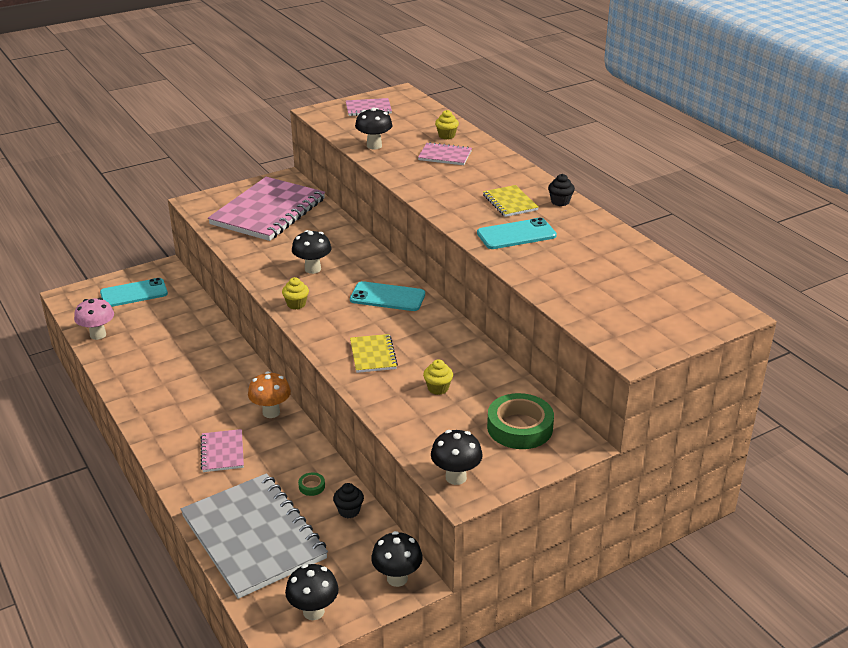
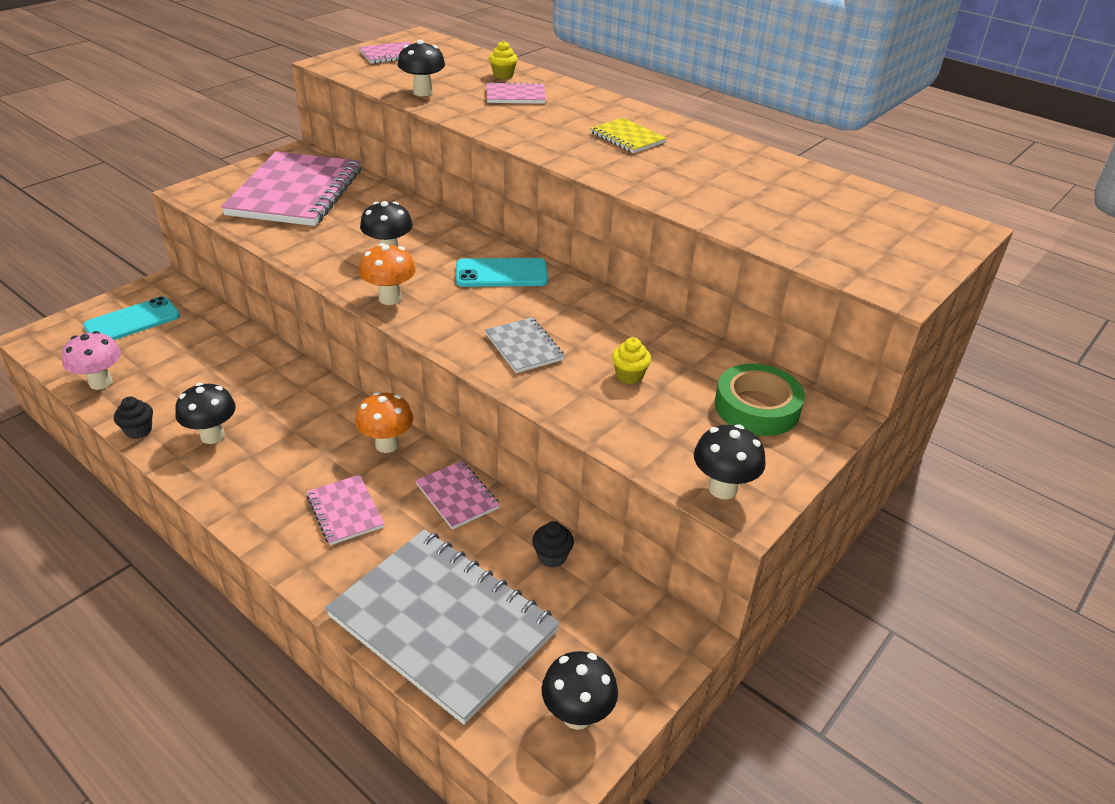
camera: 20 degrees left, 5 degrees up
yellow cupcake [282,277,309,310] -> orange mushroom [359,243,416,305]
green tape [298,472,325,496] -> none
yellow notebook [350,334,398,373] -> grey notebook [485,318,565,373]
black mushroom [371,531,423,587] -> black mushroom moved to [175,383,236,444]
turquoise phone [477,218,557,249] -> none
black cupcake [548,174,575,206] -> black cupcake moved to [114,397,153,439]
none -> pink notebook [415,461,500,530]

